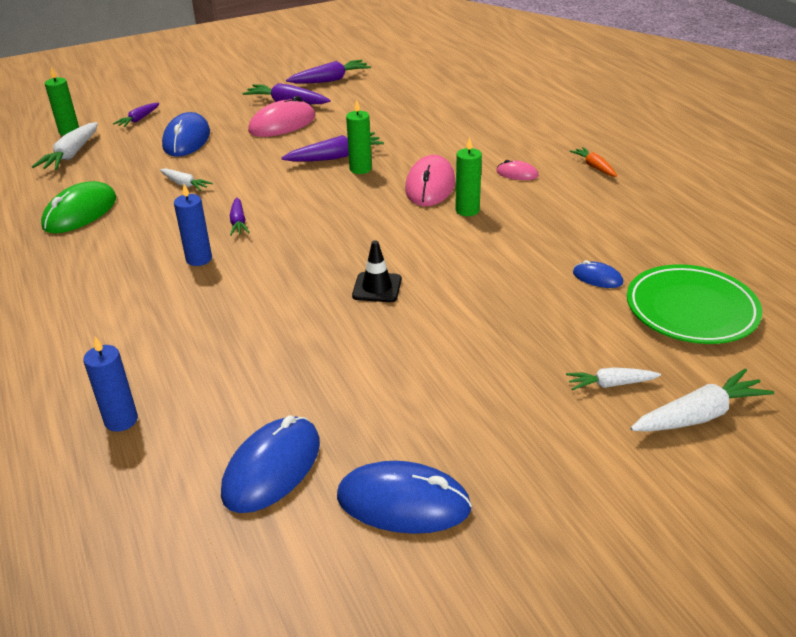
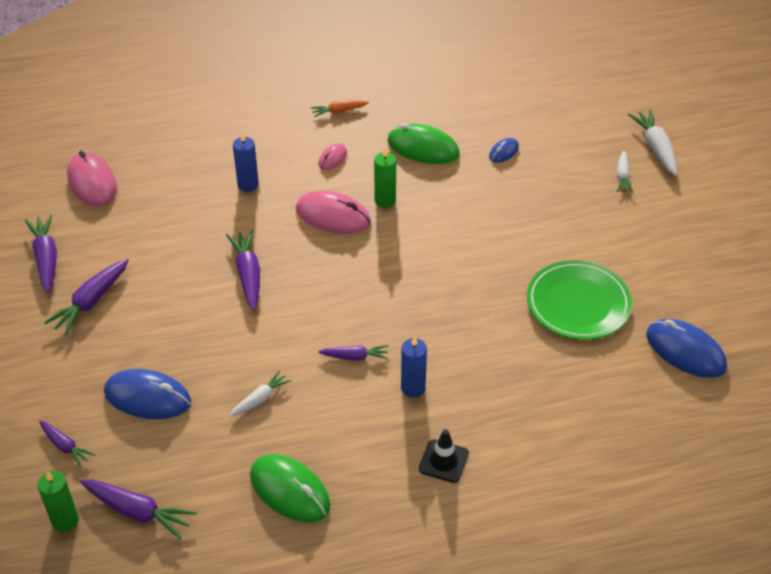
camera: 80 degrees left, 10 degrees up
white carrot [32,122,98,170] -> purple carrot [80,479,197,539]
blue candle [83,336,138,432] -> blue candle moved to [233,132,259,192]
pink mouse [248,96,315,137] -> pink mouse moved to [67,150,117,207]
blue mouse [337,461,472,534] -> none
green candle [346,100,372,174] -> none
black traffic cone [352,240,402,302] -> black traffic cone moved to [419,429,469,483]
green plate [627,264,762,344] -> green plate moved to [527,260,632,339]
none -> green mouse [387,124,460,164]

